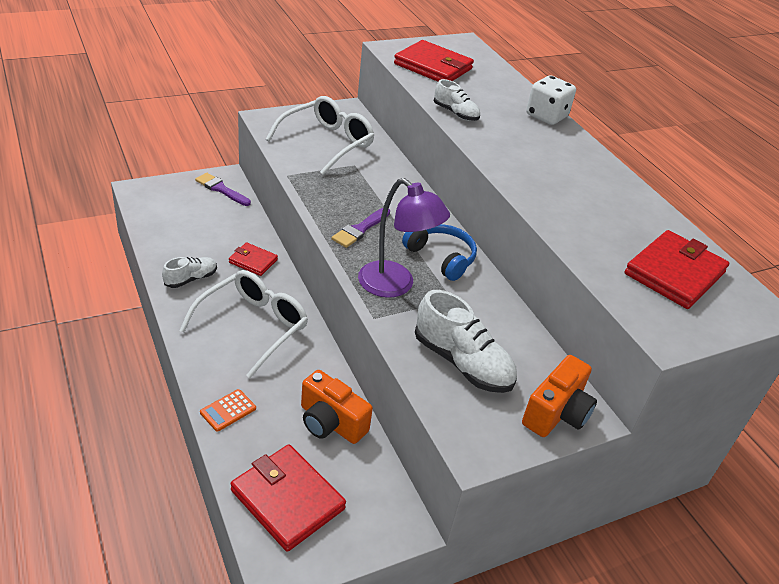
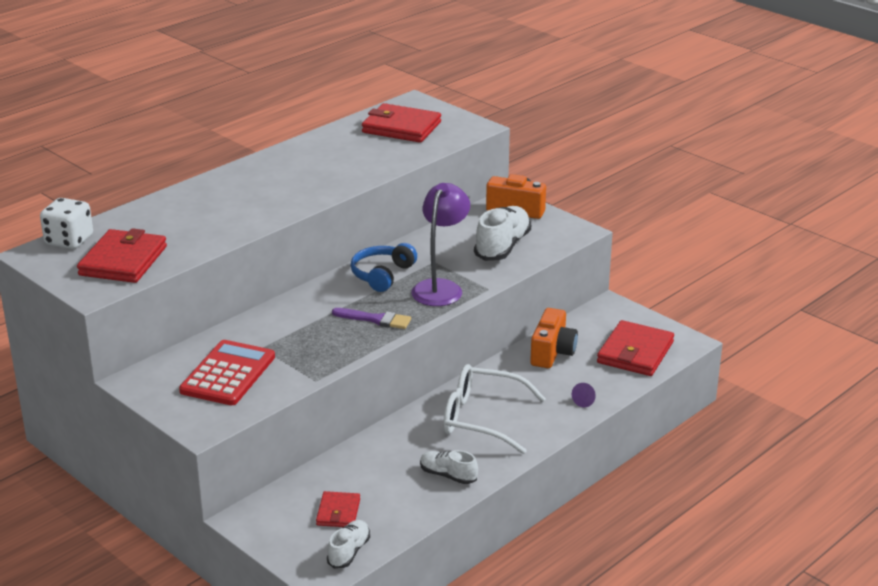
camera: 105 degrees left, 10 degrees down
purple brush [195,173,251,206] -> none
orange calculator [200,389,256,432] -> purple cone [572,383,596,407]
red wallet [229,242,278,276] -> red wallet moved to [316,491,360,527]
white glasses [266,96,374,175] -> red calculator [179,340,275,405]
white shoe [434,79,480,121] -> white shoe moved to [327,520,370,569]
white dice [526,75,576,125] -> white dice moved to [40,198,93,249]

